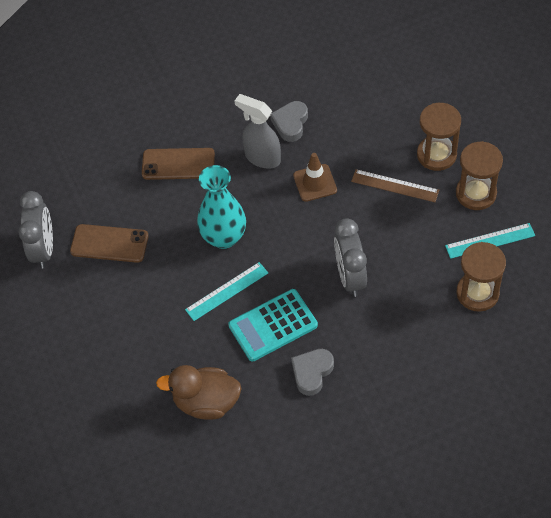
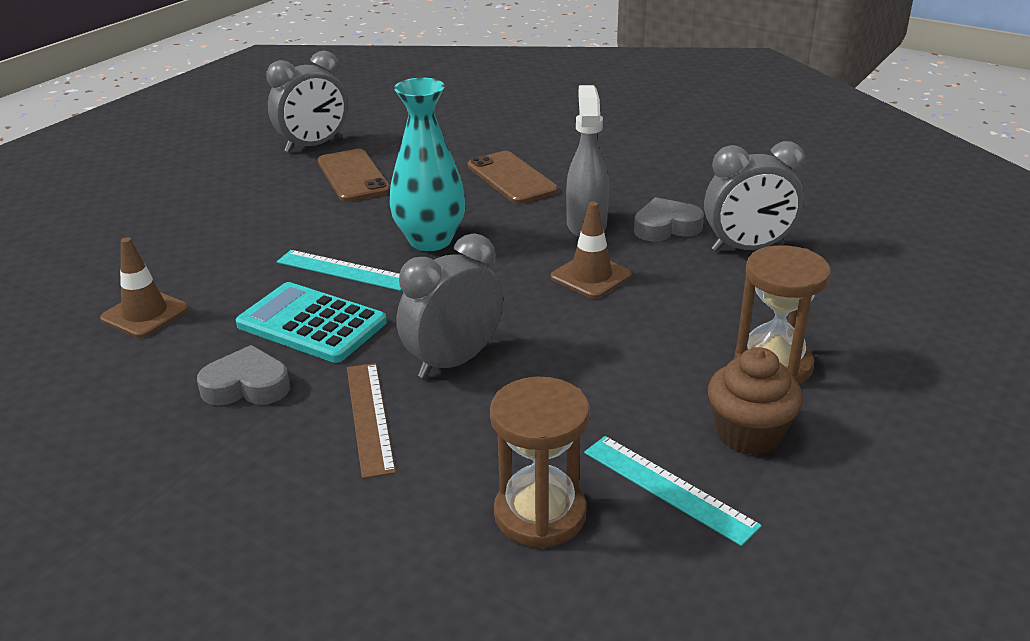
camera: 55 degrees right, 25 degrees down
brown duck [156,365,241,420] -> brown traffic cone [100,237,189,338]
brown ruler [351,169,439,202] -> brown ruler moved to [347,363,396,479]
brown hourglass [456,141,503,210] -> brown cupcake [708,347,803,455]
none -> grey clock [704,141,805,252]

